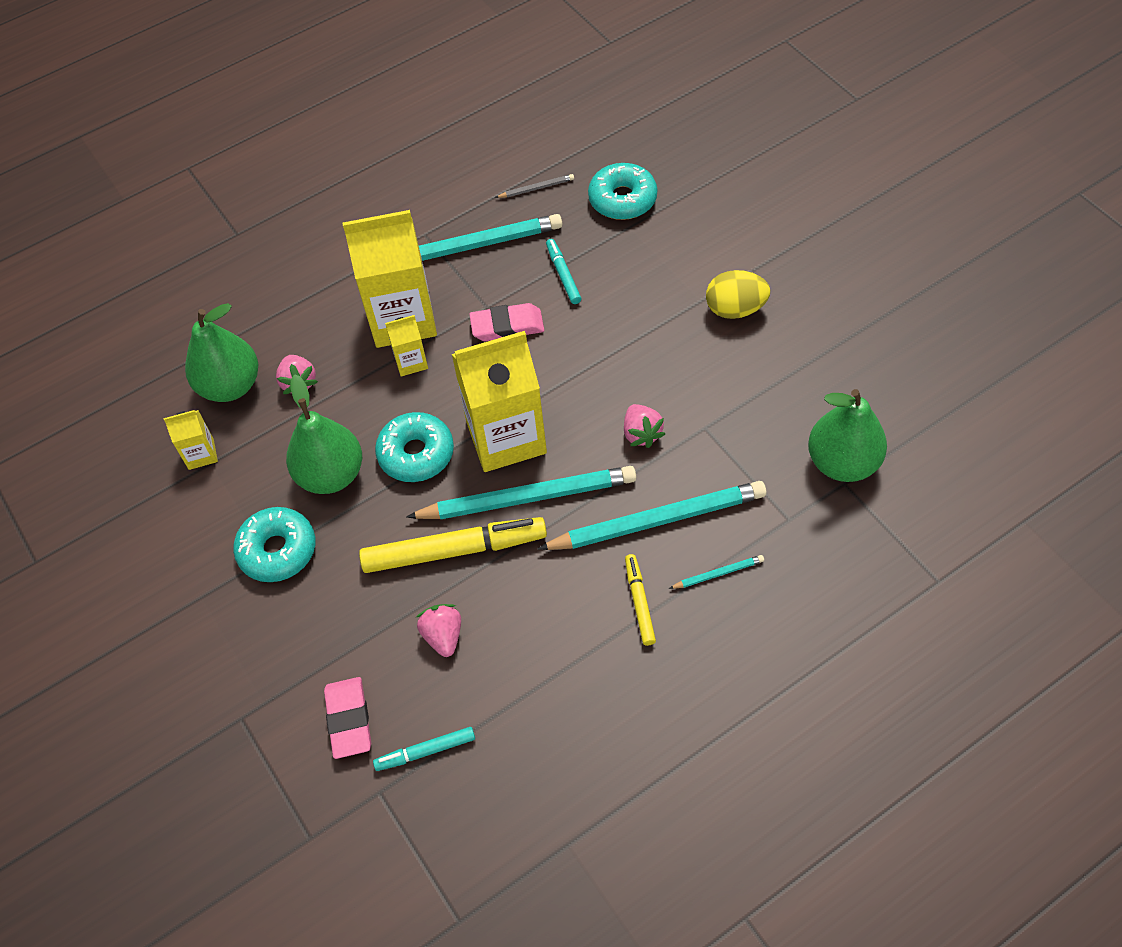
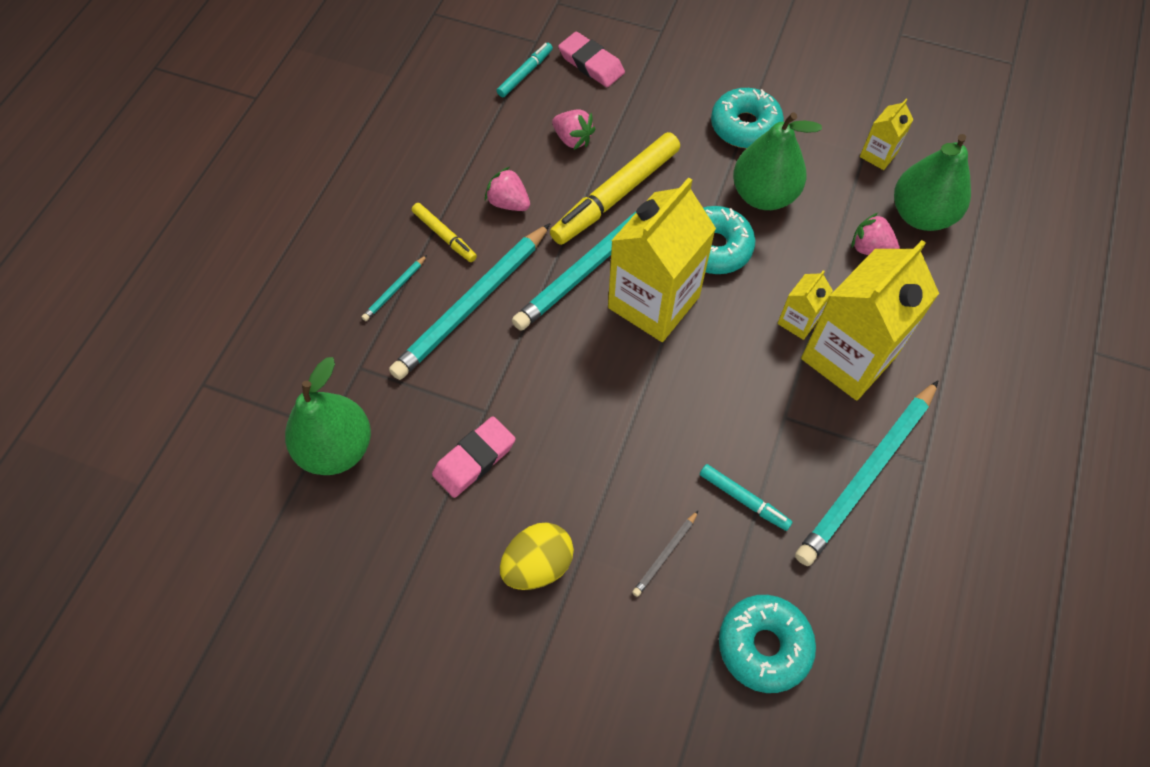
camera: 140 degrees right, 5 degrees up
pink eraser [469,303,544,341] -> pink eraser moved to [432,416,515,498]
grey pencil [495,174,574,198] -> grey pencil moved to [632,510,699,597]
pink strawberry [624,404,665,448] -> pink strawberry moved to [485,167,530,211]

